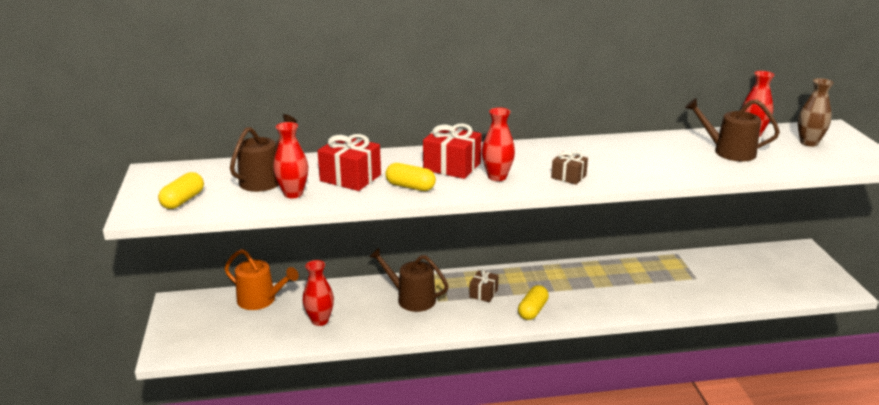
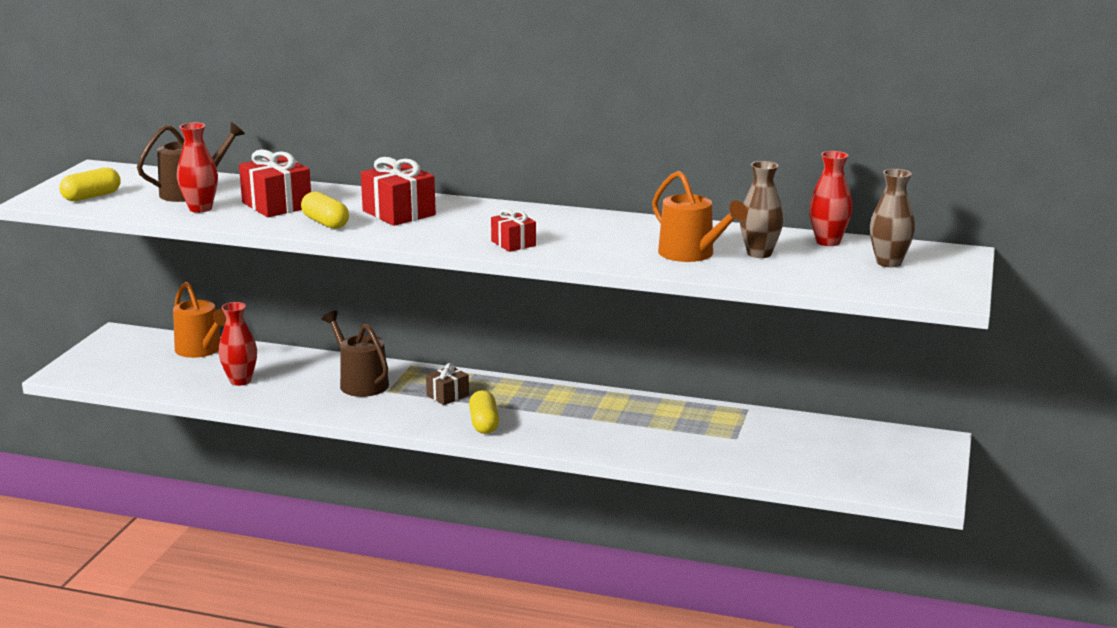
camera: 25 degrees right, 5 degrees down
red vase [482,107,515,181] -> none
yellow capsule [518,285,549,320] -> yellow capsule turned 60 degrees counterclockwise [469,390,499,434]
brown gift [551,151,588,185] -> red gift [491,209,536,252]
brown watering can [685,98,780,162] -> brown vase [740,161,784,258]
none -> orange watering can [652,171,747,262]

